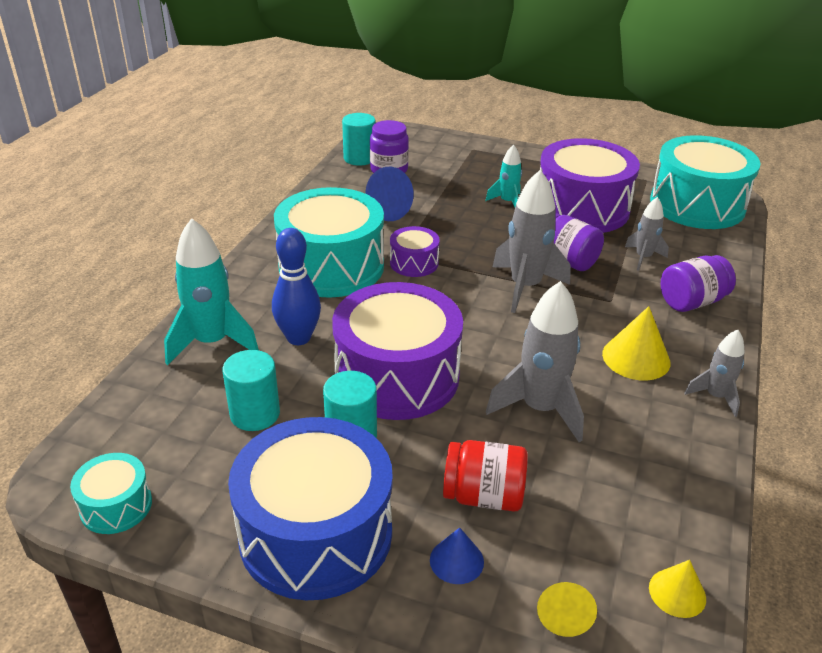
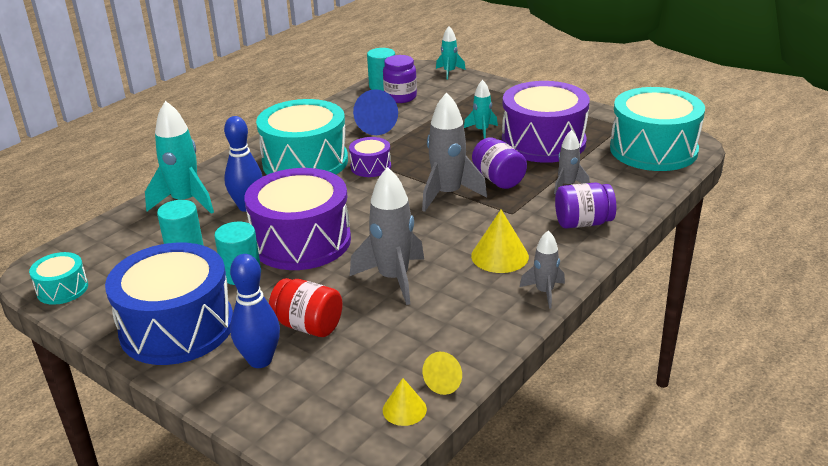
camera: 20 degrees right, 5 degrees down
blue cone [430,527,484,584] -> blue bowling pin [230,254,280,368]
yellow cone [537,582,597,637] -> yellow cone moved to [423,352,462,395]
none -> turquoise rocket [436,26,466,79]

